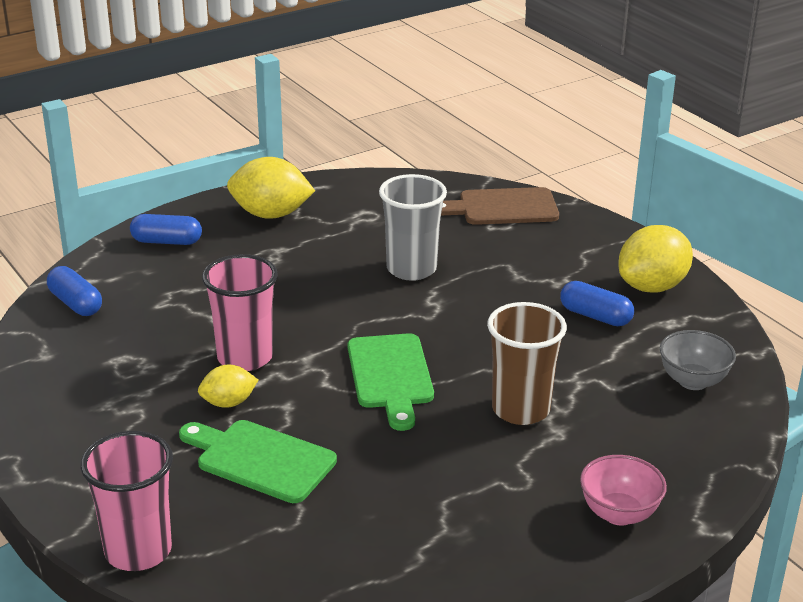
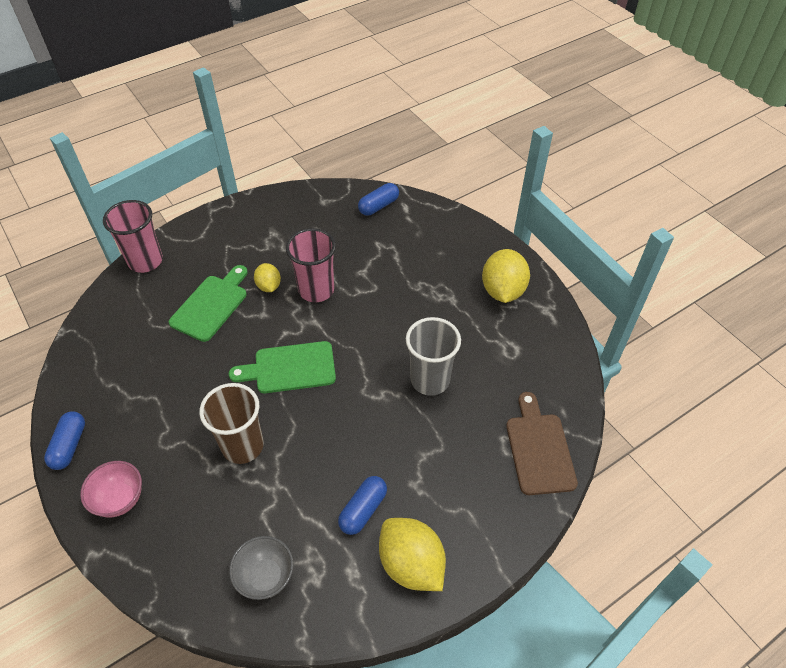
camera: 90 degrees right, 20 degrees up
blue capsule [130,214,202,245] -> blue capsule moved to [44,411,85,470]

